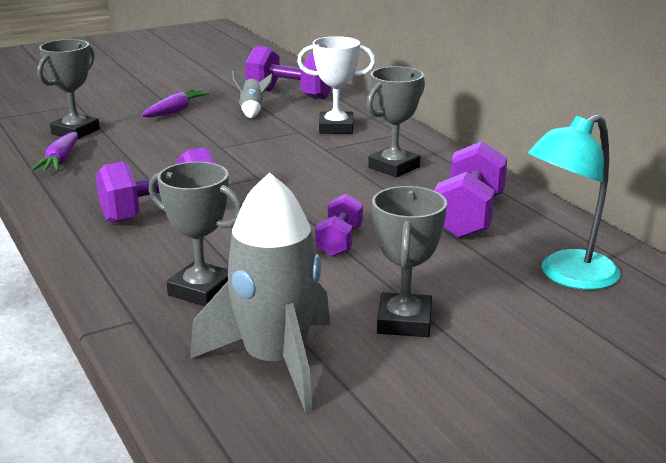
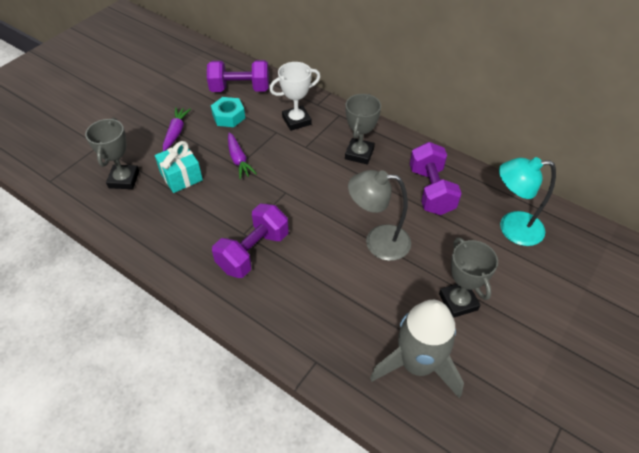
camera: 25 degrees left, 25 degrees up
purple carrot [31,132,78,171] -> purple carrot moved to [228,132,257,179]
grey trophy [149,161,242,306] -> none
grey rocket [232,71,273,118] -> turquoise nut [211,97,245,127]
purple dumbbell [315,194,363,257] -> grey lamp [348,170,411,261]
turquoise lamp [528,114,621,290] -> turquoise lamp turned 60 degrees clockwise [499,157,556,246]
none -> turquoise gift [155,141,203,193]

